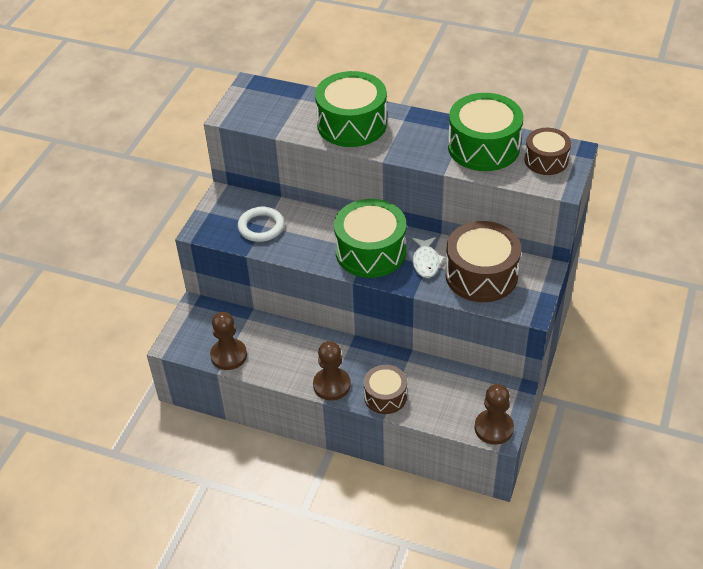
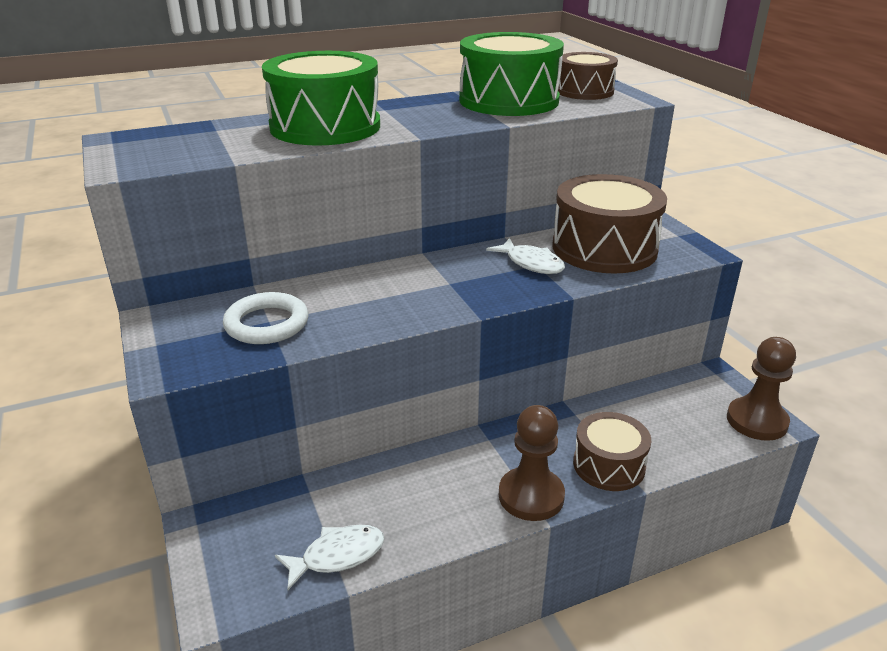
camera: 45 degrees left, 15 degrees down
brown pawn [210,312,247,370] -> white fish [275,525,384,590]
green drum [334,199,406,278] -> none

